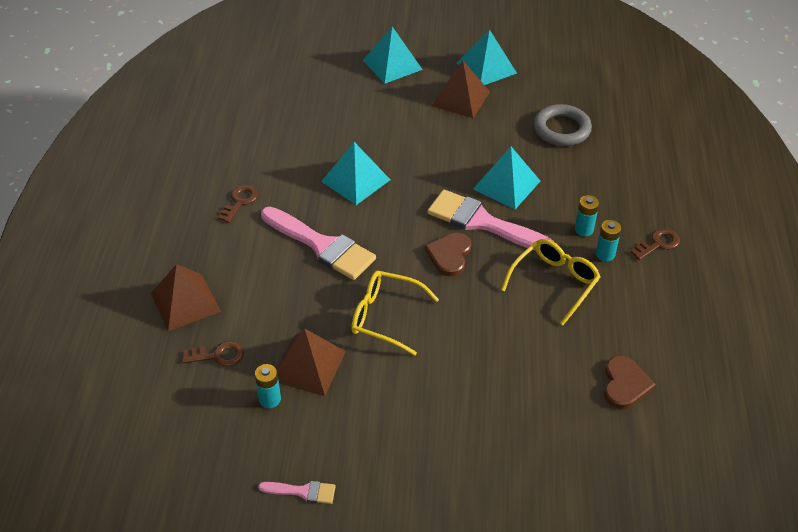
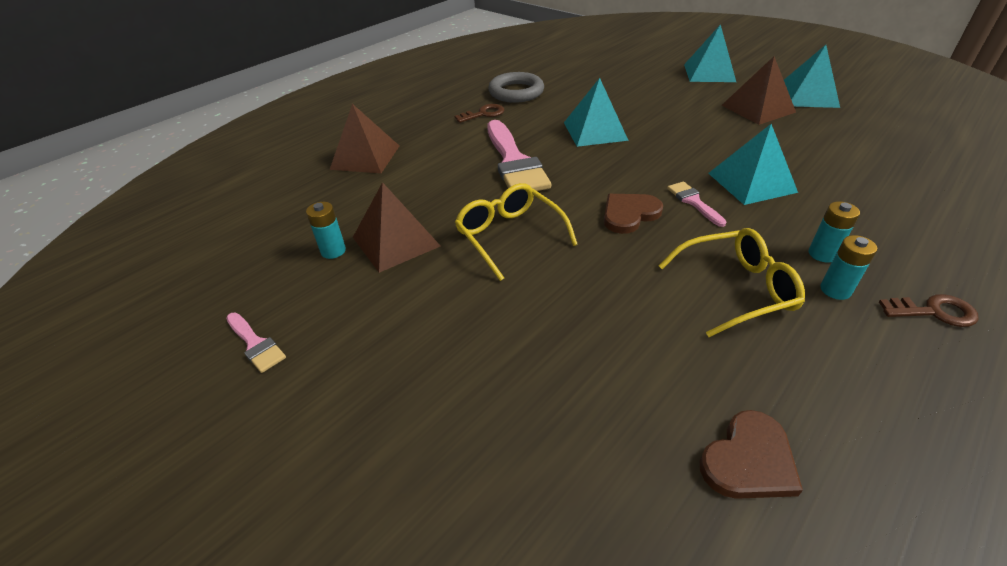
camera: 40 degrees right, 5 degrees down
brown key [182,341,244,366] -> none
pink brush [427,190,554,251] -> pink brush [667,182,727,227], size x0.47
grey ring [534,104,592,146] -> grey ring moved to [488,72,544,103]

